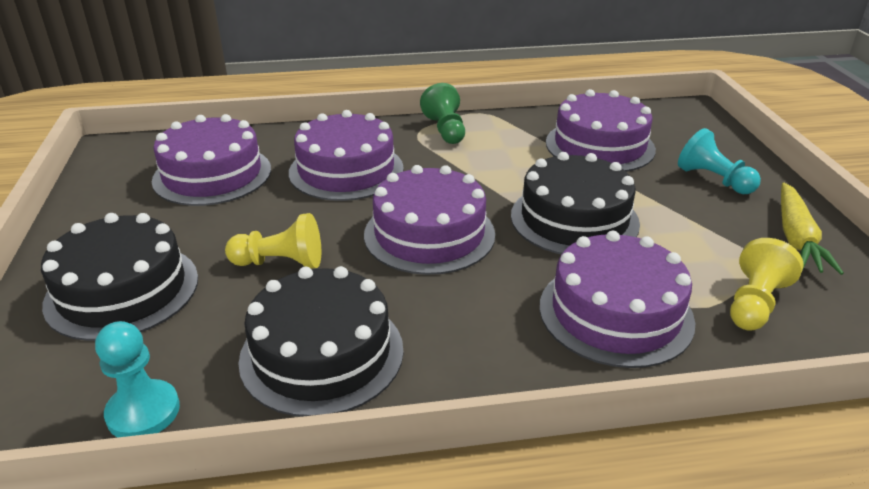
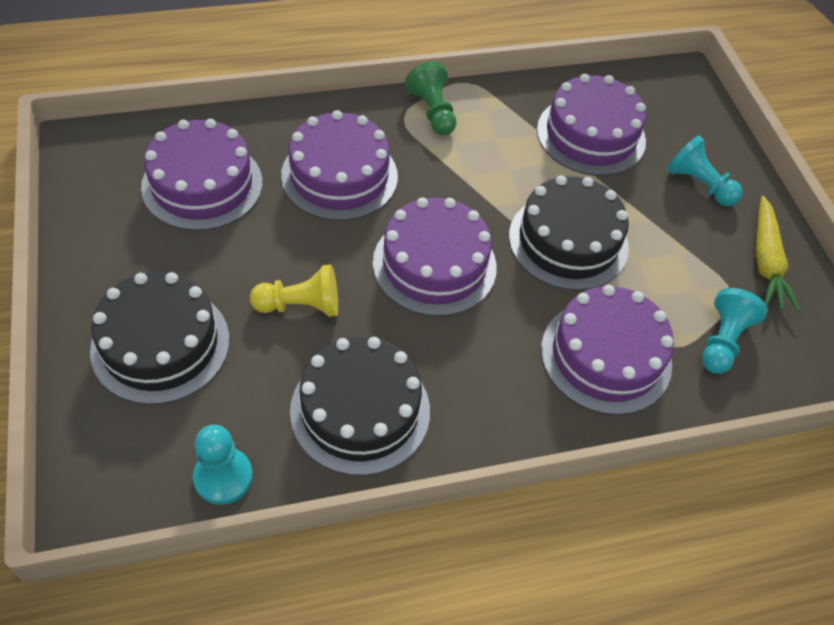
camera: 10 degrees left, 20 degrees up
yellow pawn [730,238,803,331] -> turquoise pawn [702,288,768,374]

